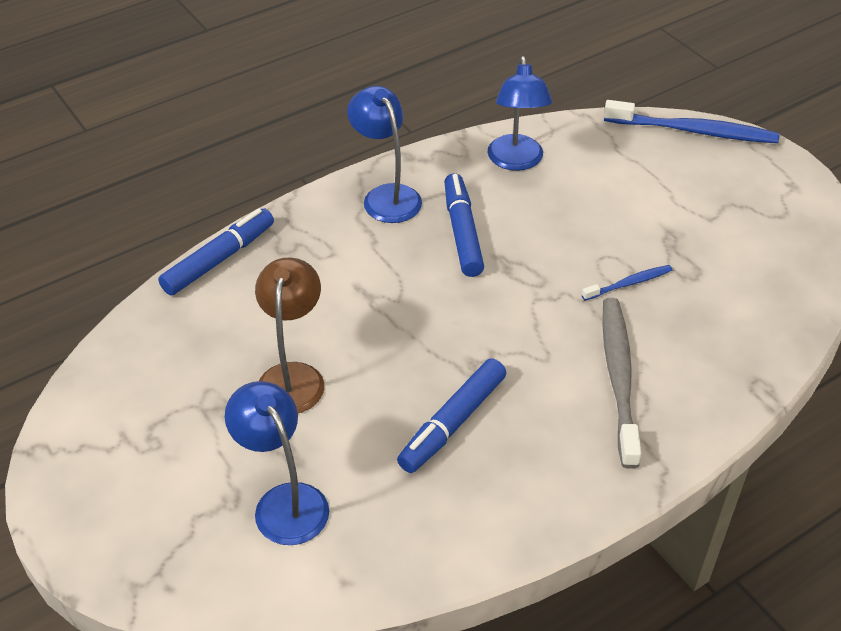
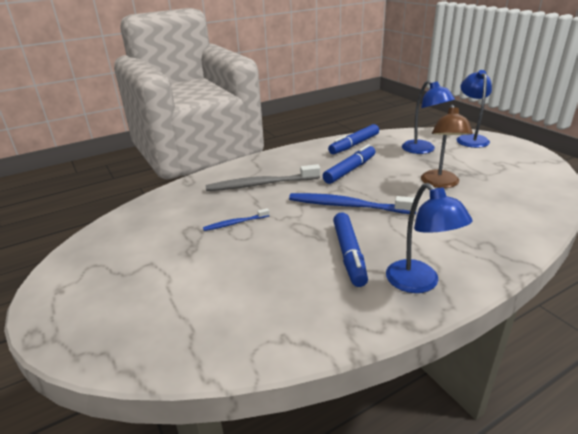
camera: 175 degrees left, 15 degrees down
blue marker [158,208,274,295] -> blue marker moved to [328,124,379,154]
blue lamp [488,56,552,171] -> blue lamp moved to [457,70,492,148]
grey toothbrush [602,298,641,469] -> grey toothbrush turned 75 degrees clockwise [206,164,320,191]
blue toothbrush [604,100,779,143] -> blue toothbrush moved to [289,193,418,214]

